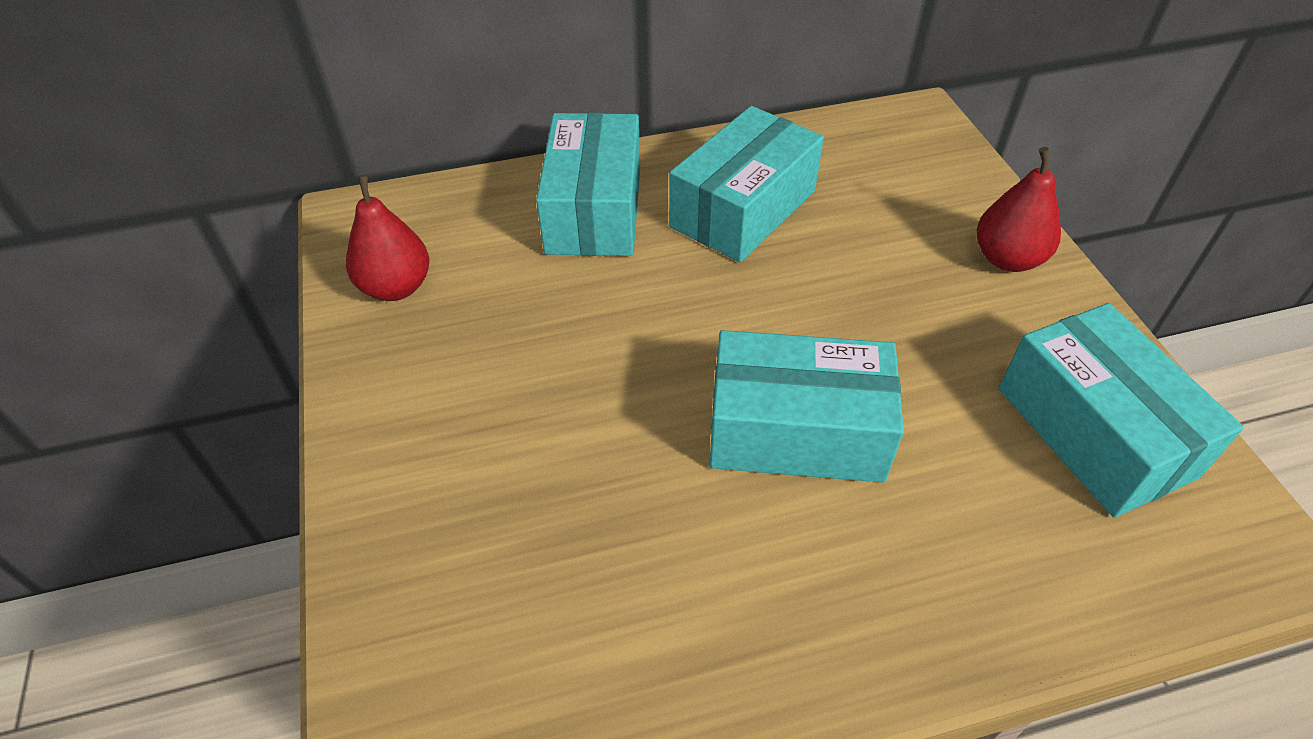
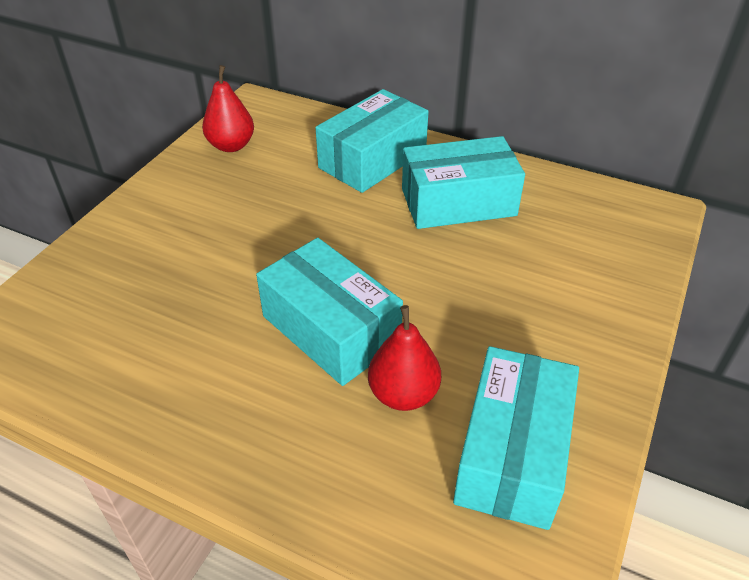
camera: 40 degrees right, 5 degrees down
red pear [977,147,1061,272] -> red pear moved to [368,305,441,411]

